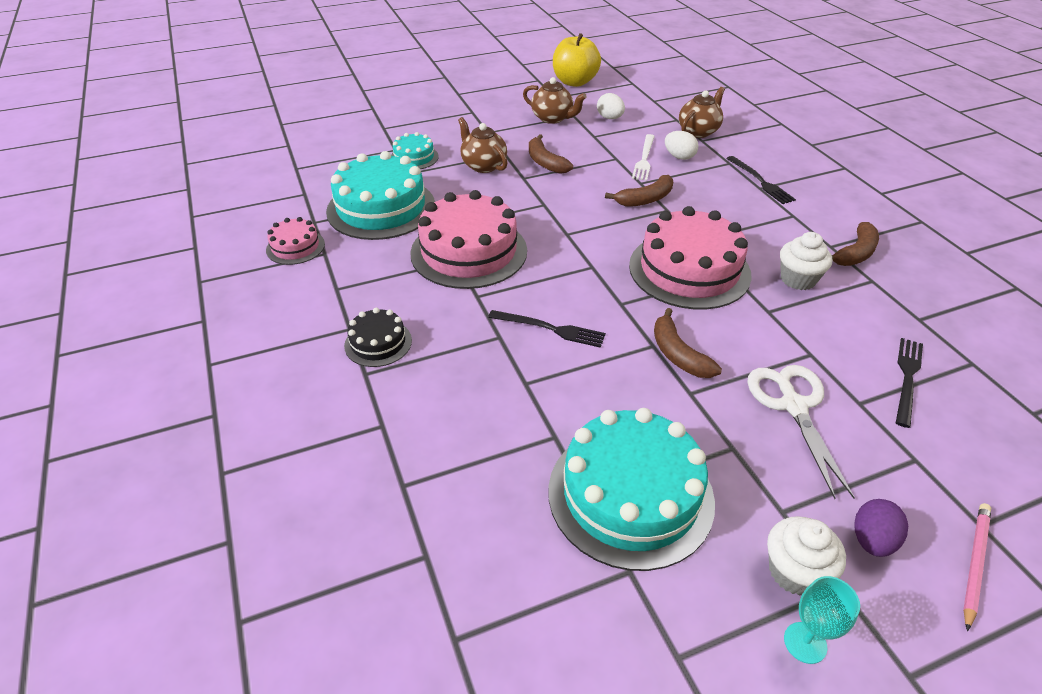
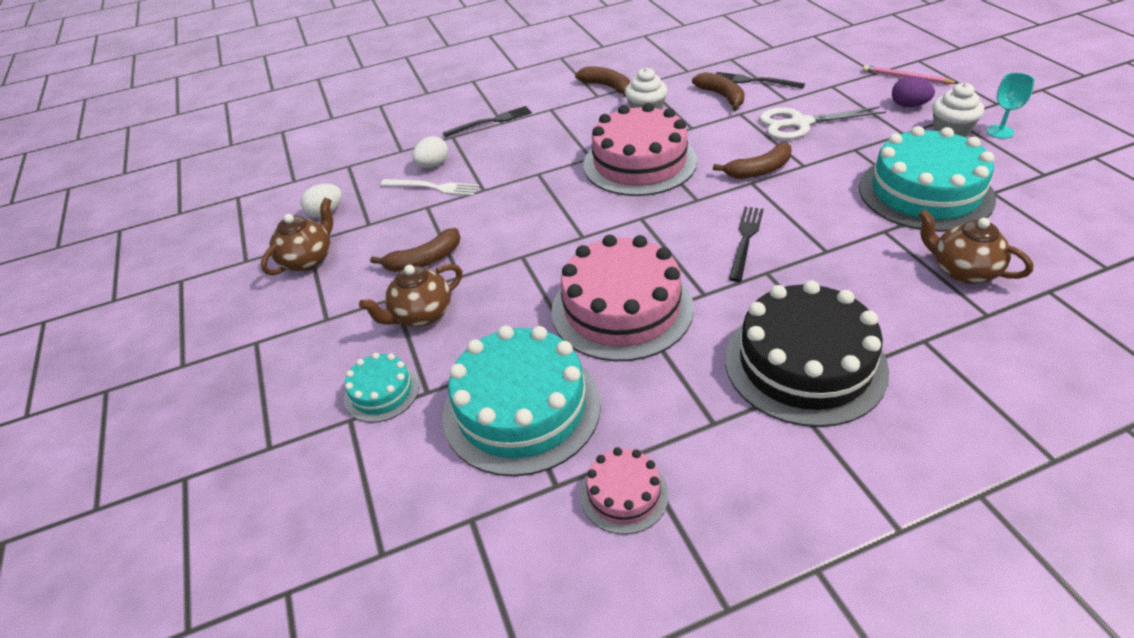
camera: 85 degrees left, 0 degrees up
black cake [344,308,412,367] -> black cake [725,280,889,427], size x2.02
yellow apple [553,33,601,87] -> none
brown banana [605,175,673,207] -> brown banana moved to [692,72,745,111]
brown teapot [679,87,725,138] -> brown teapot moved to [918,210,1033,284]

